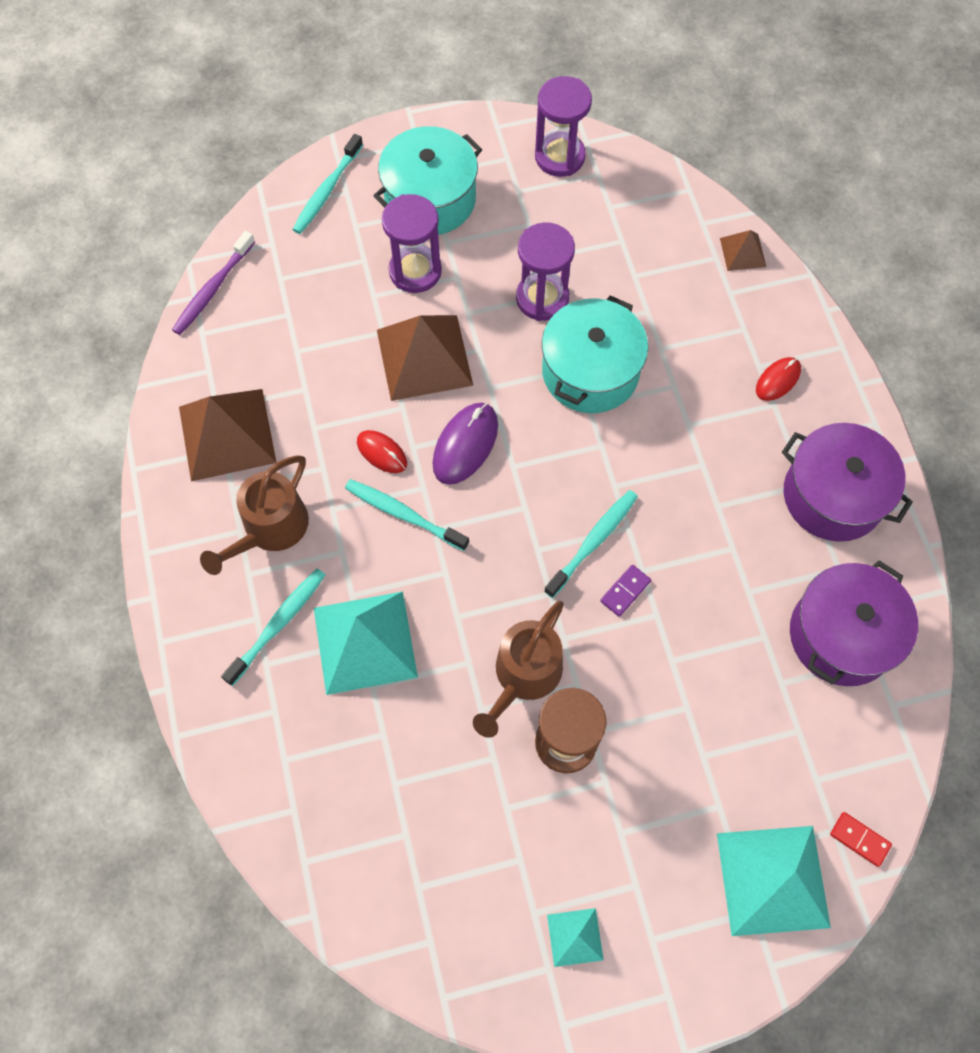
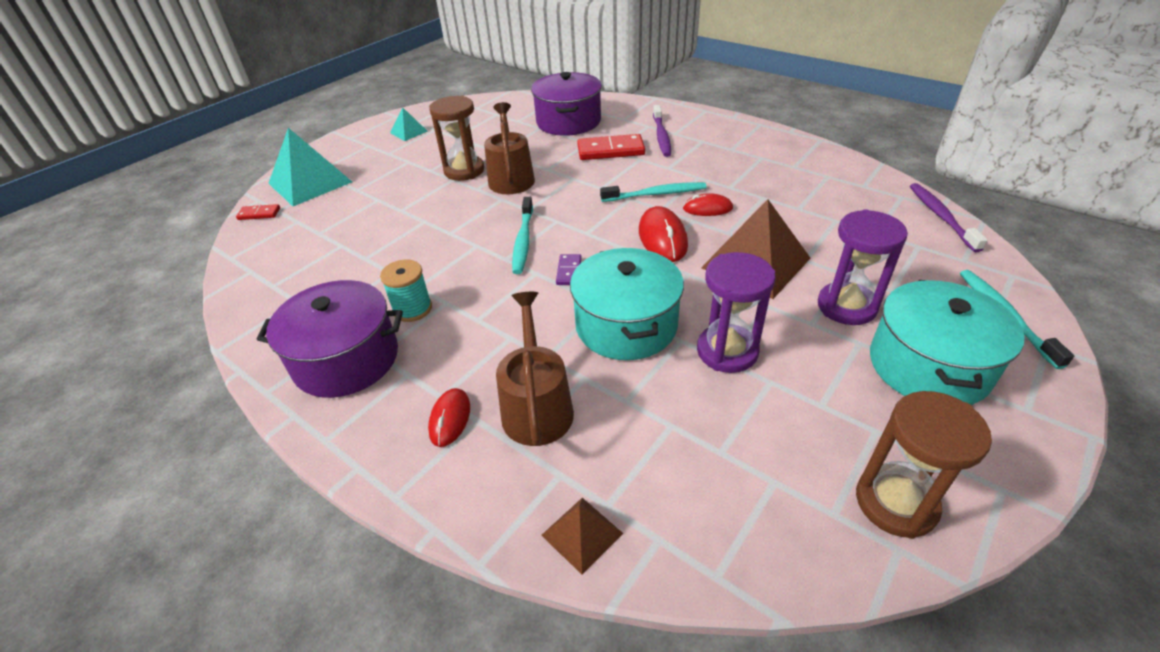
camera: 145 degrees right, 25 degrees down
brown pyramid [179,389,277,482] -> none
brown watering can [200,455,309,575] -> brown watering can moved to [496,292,574,446]
turquoise toothbrush [221,568,325,686] -> purple toothbrush [653,105,671,157]
turquoise pyramid [314,591,418,695] -> red domino [577,134,645,160]
purple mouse [432,403,498,485] -> red mouse [639,206,688,262]
purple hourglass [535,76,592,177] -> brown hourglass [856,391,992,539]
purple domino [600,565,651,617] -> purple domino moved to [556,254,582,285]
purple pot [790,560,918,686] -> purple pot moved to [531,72,602,136]
none -> turquoise spool [380,260,432,322]

